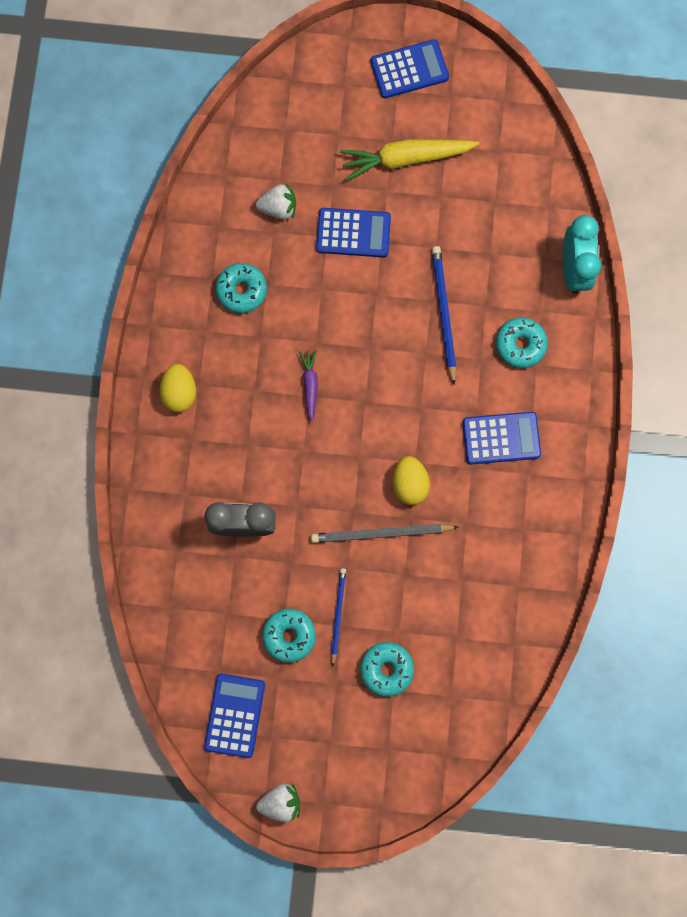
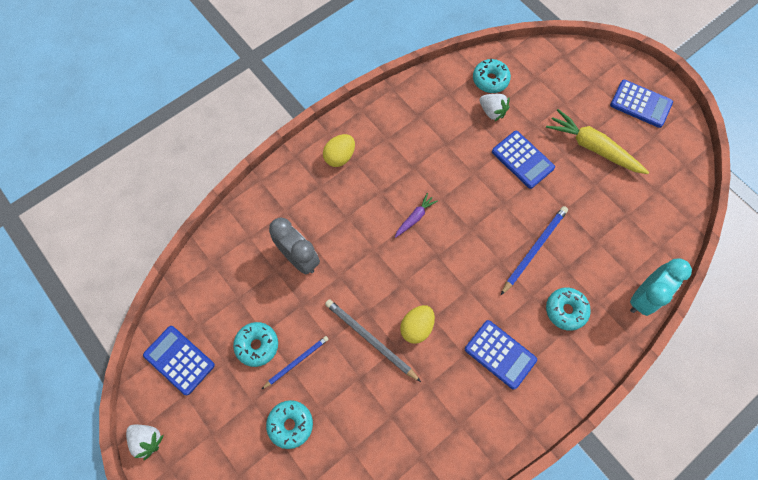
camera: 45 degrees right, 10 degrees down
blue calculator [204,674,265,758] -> blue calculator turned 105 degrees counterclockwise [143,326,215,395]
turquoise donut [216,263,267,313] -> turquoise donut moved to [473,59,511,93]

